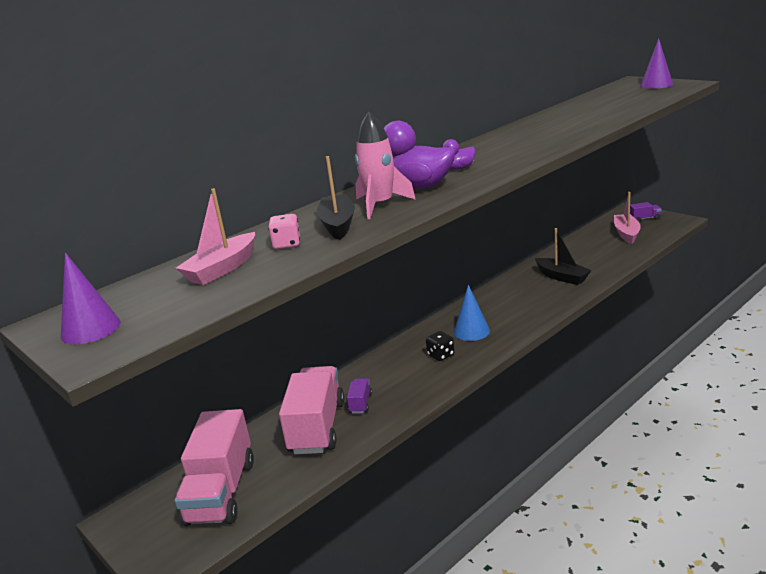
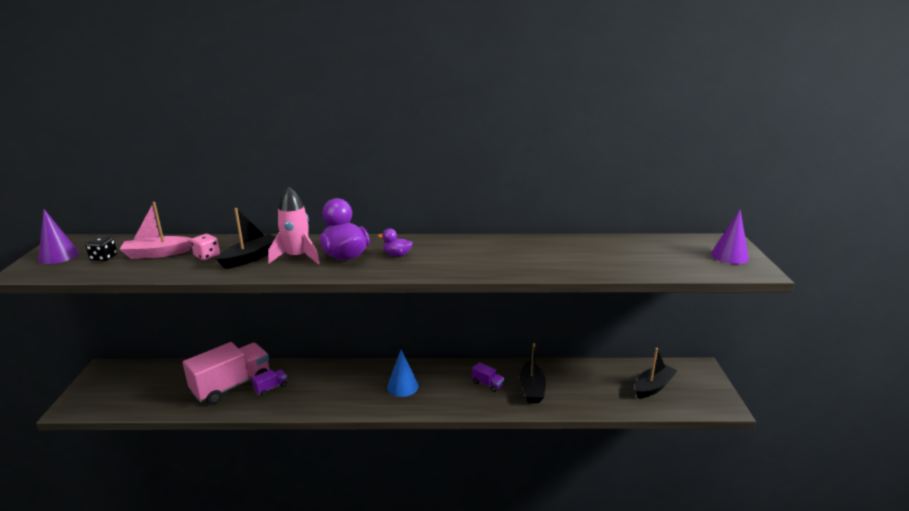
camera: 40 degrees right, 0 degrees up
pink truck [175,409,254,526] -> none
black dice [426,331,454,361] -> black dice moved to [85,236,117,261]
pink boat [614,192,641,244] -> black boat [635,348,677,398]
purple truck [630,202,662,222] -> purple truck moved to [472,362,504,392]

